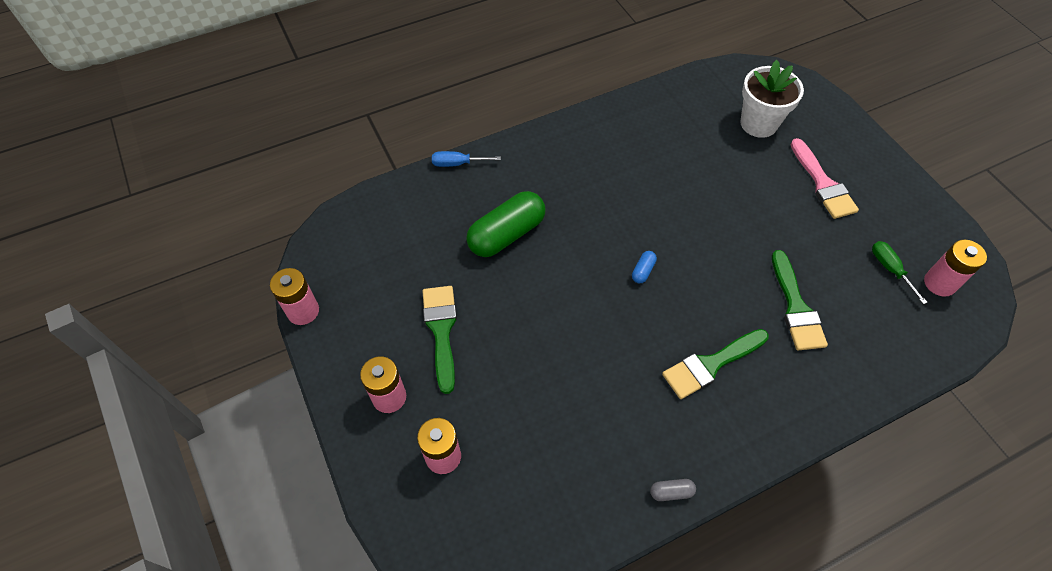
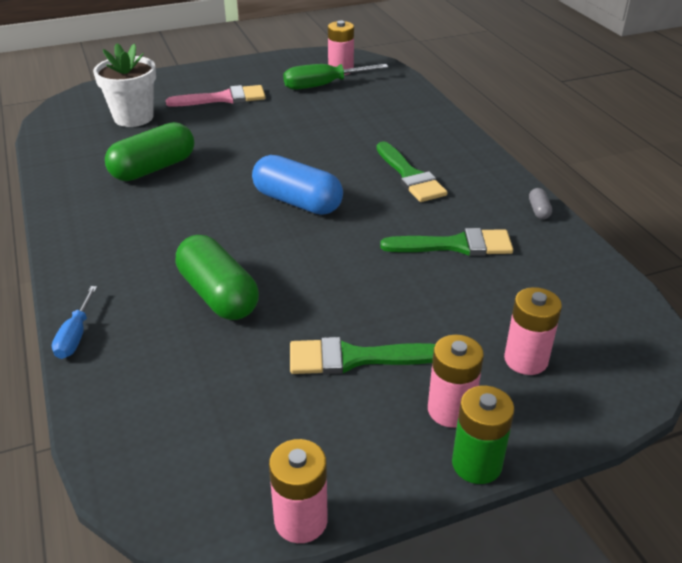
camera: 85 degrees left, 20 degrees down
blue capsule [632,251,657,284] -> blue capsule [252,155,343,215], size x2.42
green brush [772,250,828,350] -> green brush moved to [380,228,513,256]
green screwdriver [872,241,928,304] -> green screwdriver [283,64,389,90], size x1.67
none -> green capsule [105,122,194,181]
none -> green battery [452,386,515,484]

